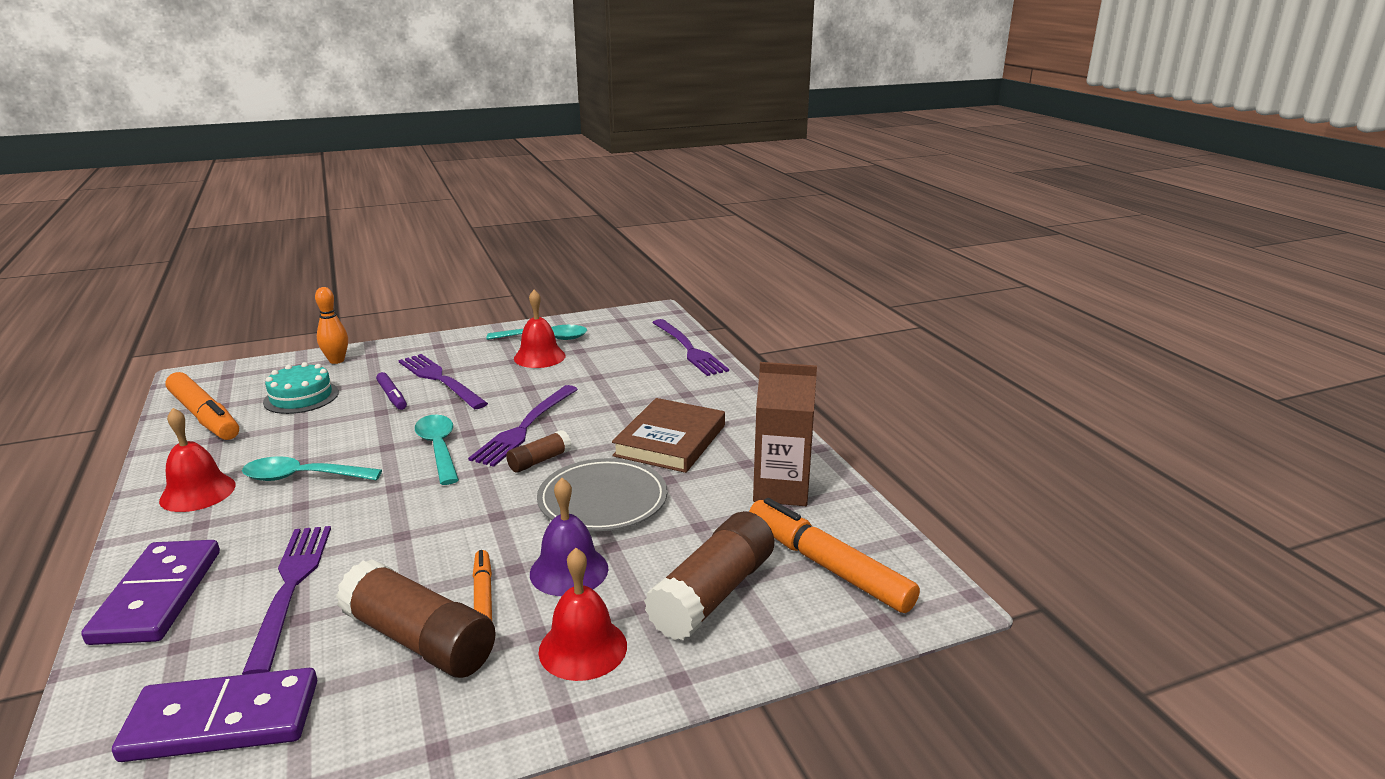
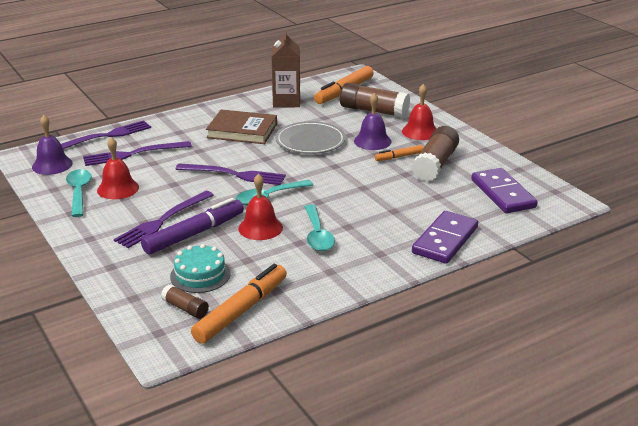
camera: 100 degrees left, 5 degrees up
purple domino [81,540,220,645] -> purple domino turned 45 degrees counterclockwise [412,211,478,264]
red bell [159,408,236,512] -> red bell moved to [238,174,283,240]
purple fork [242,526,331,675] -> purple fork moved to [83,141,192,166]
orange bowling pin [315,287,348,364] -> none
purple marker [376,372,407,410] -> purple marker [141,198,244,254], size x1.90
brown glue stick [506,430,572,473] -> brown glue stick moved to [161,284,209,319]
none -> purple bell [32,115,73,175]

